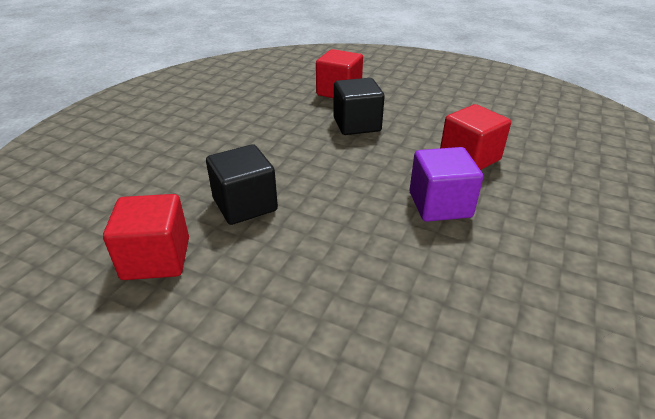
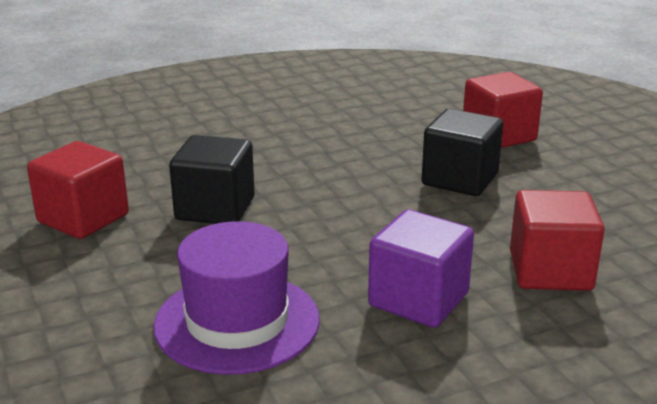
camera: 40 degrees right, 10 degrees down
none -> purple hat [153,221,320,375]

